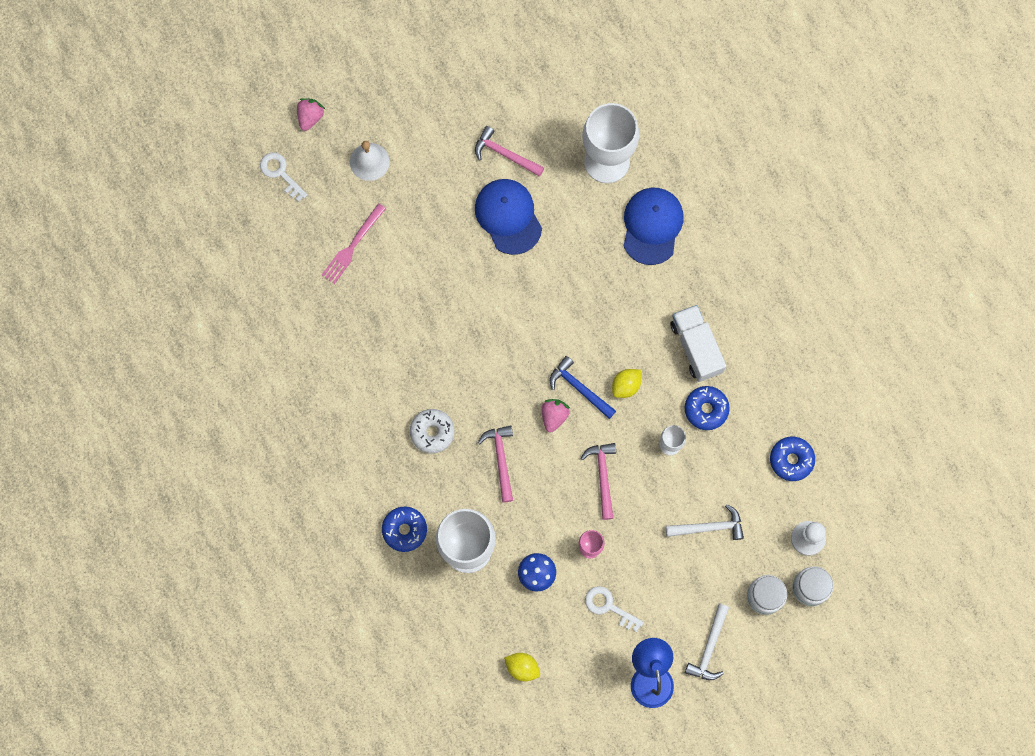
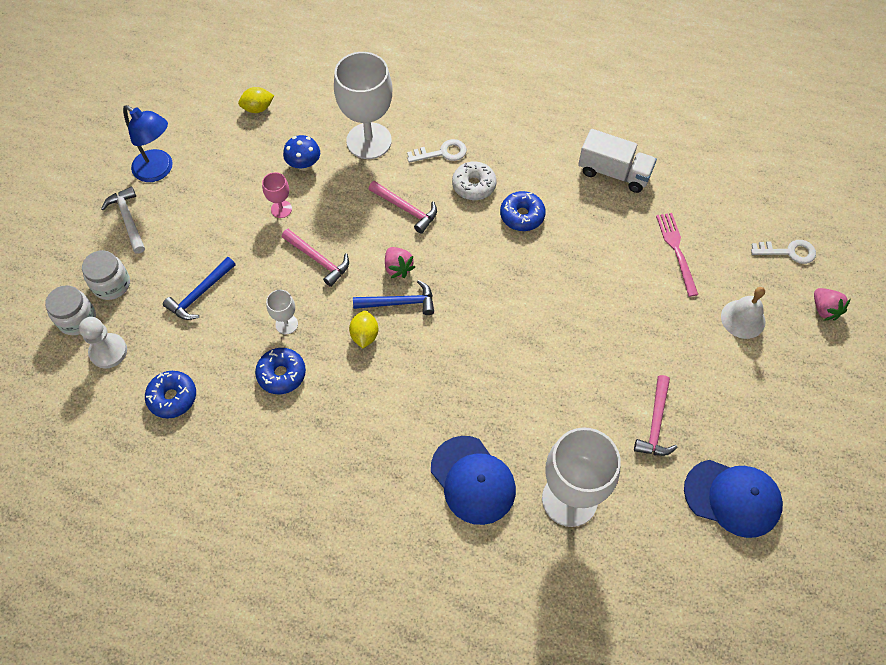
camera: 135 degrees right, 15 degrees down
blue donut [382,507,427,552] -> blue donut moved to [500,191,546,231]
pink hammer [475,126,544,177] -> pink hammer turned 120 degrees clockwise [634,375,678,456]
blue cap [475,179,542,255] -> blue cap moved to [684,460,783,538]
white key [585,586,644,632] -> white key moved to [407,139,467,163]
white hammer [666,504,744,540] -> blue hammer [163,257,235,320]
white truck [671,305,726,382] -> white truck moved to [578,129,657,193]

